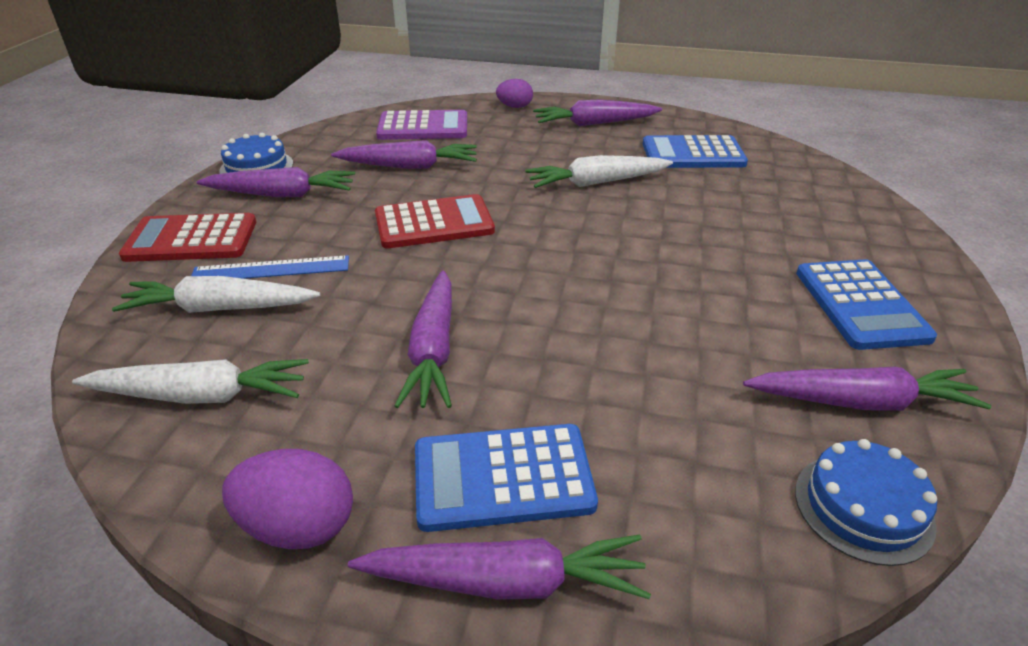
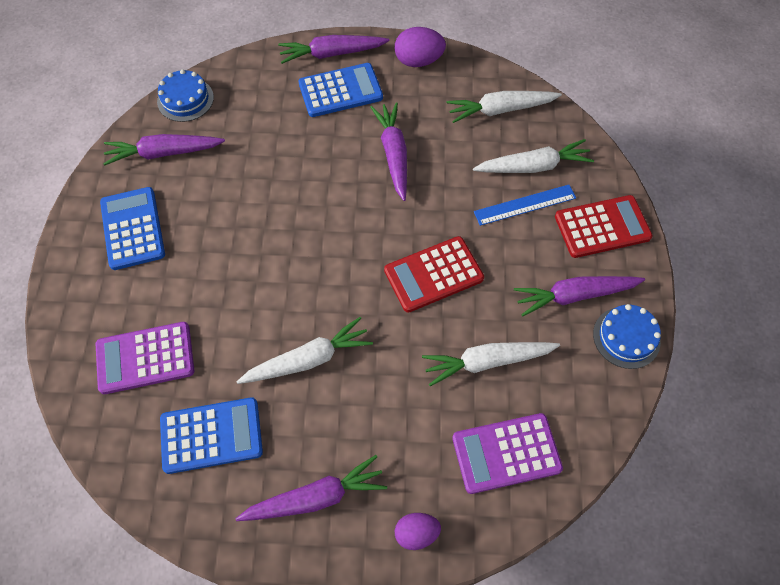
camera: 170 degrees right, 25 degrees up
purple carrot [331,140,477,169] -> white carrot [422,342,560,386]
none -> purple calculator [96,322,194,394]

